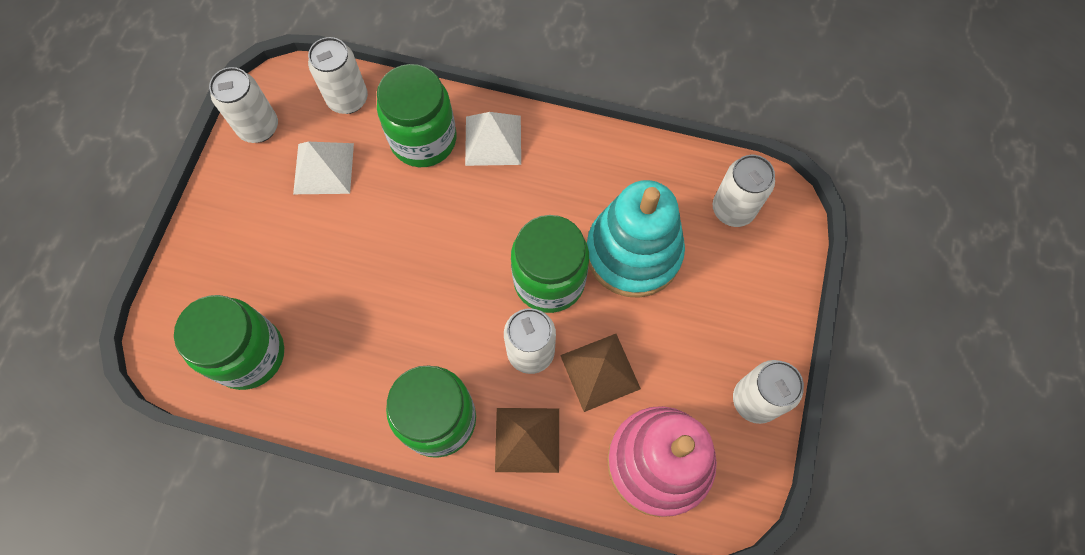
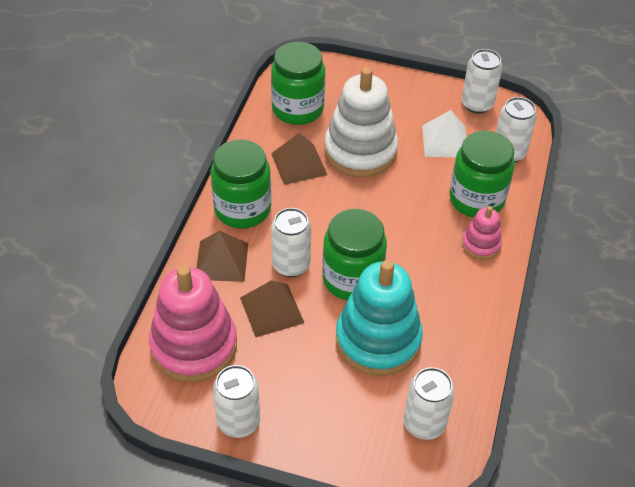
camera: 90 degrees right, 20 degrees down
white pyramid [465,112,521,166] -> pink stacking toy [462,206,502,260]
none -> brown pyramid [271,133,327,185]
none -> white stacking toy [324,67,398,177]

